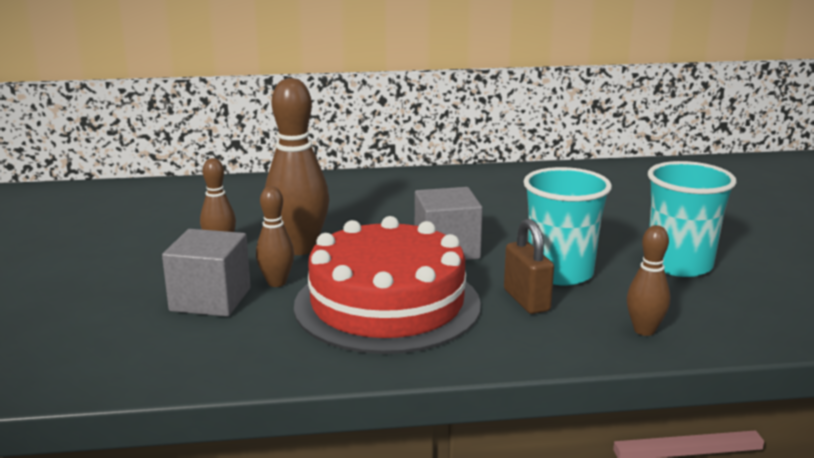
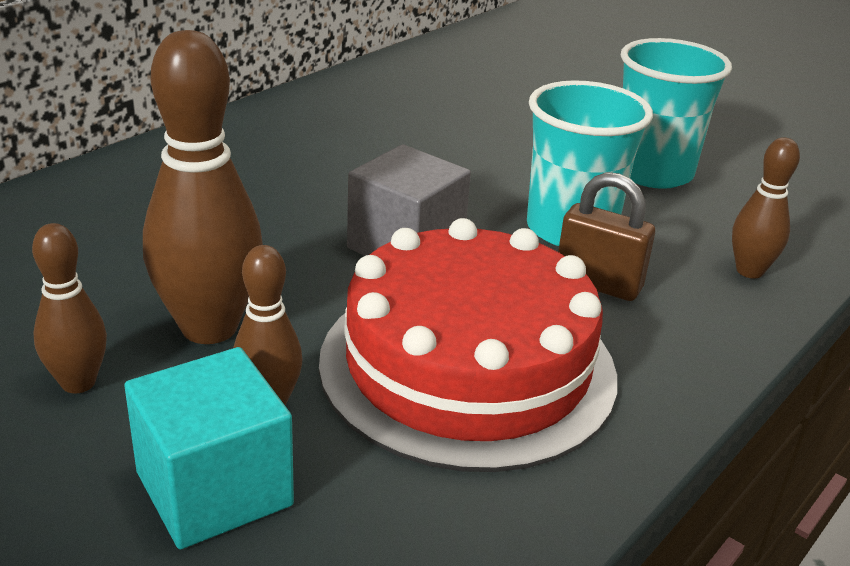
camera: 45 degrees left, 10 degrees up
grey cube [162,229,251,317] -> turquoise cube [124,347,294,549]

